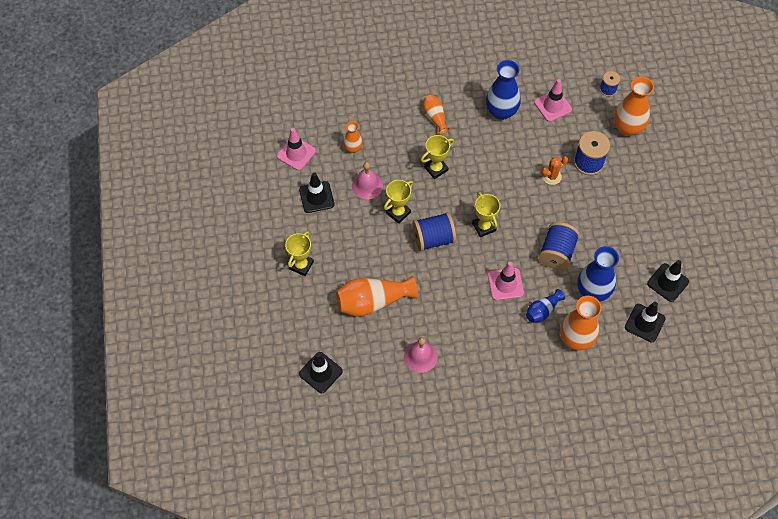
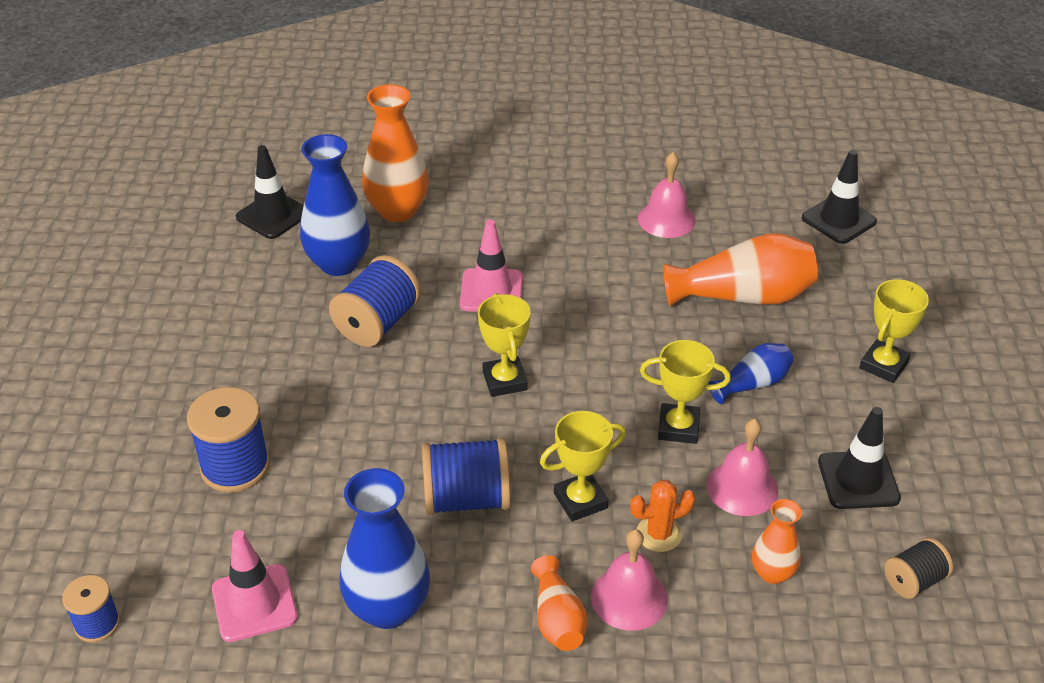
camera: 170 degrees left, 20 degrees down
pink traffic cone [277,128,316,170] -> black spool [884,538,953,599]
yellow trophy [384,180,413,224] -> yellow trophy turned 45 degrees clockwise [640,340,731,444]
blue spool [412,212,456,251] -> blue spool moved to [422,438,510,515]
blue vase [526,289,565,323] -> blue vase moved to [708,343,794,404]
orange cactus [541,156,568,185] -> orange cactus moved to [630,480,695,552]
orange vase [614,77,654,136] -> none
black traffic cone [647,260,689,302] -> none
none -> pink bell [591,529,668,631]

